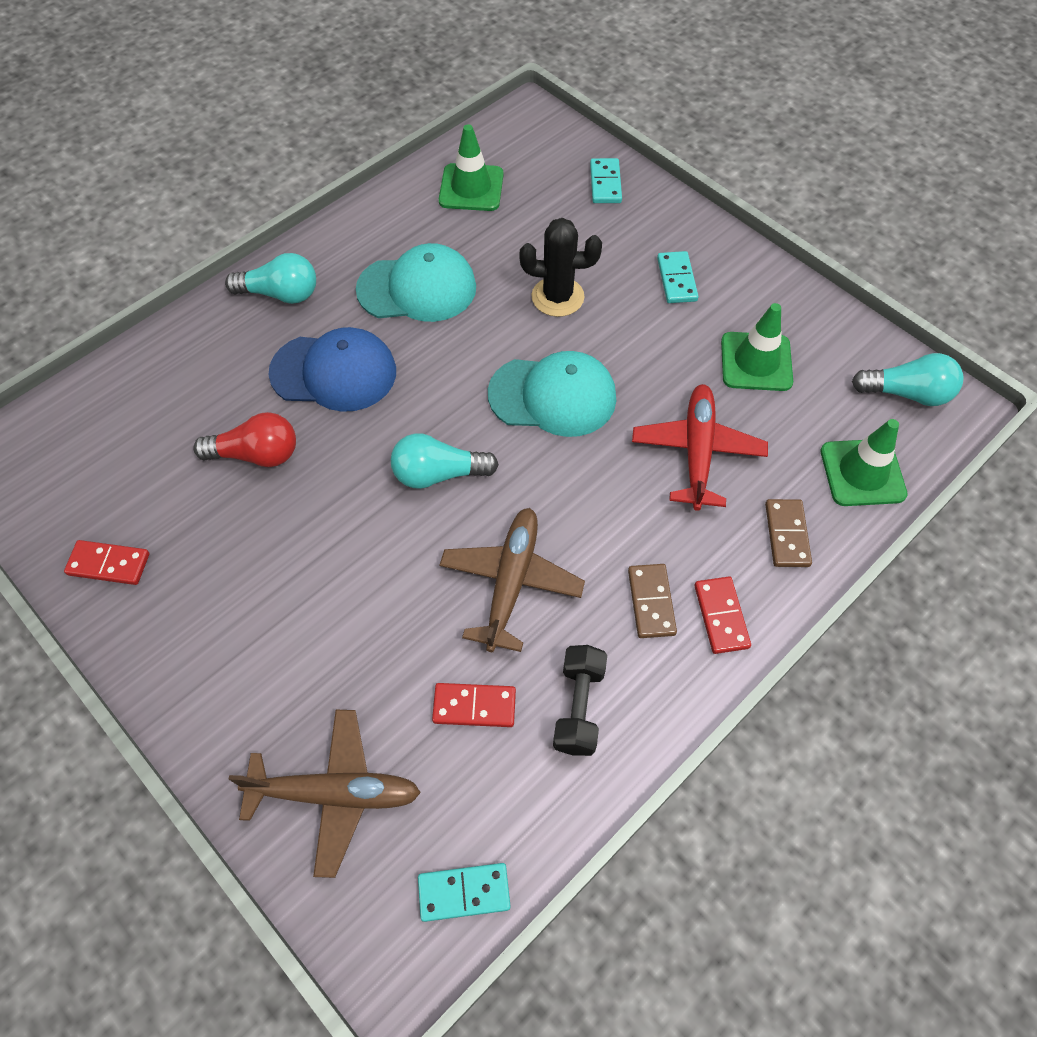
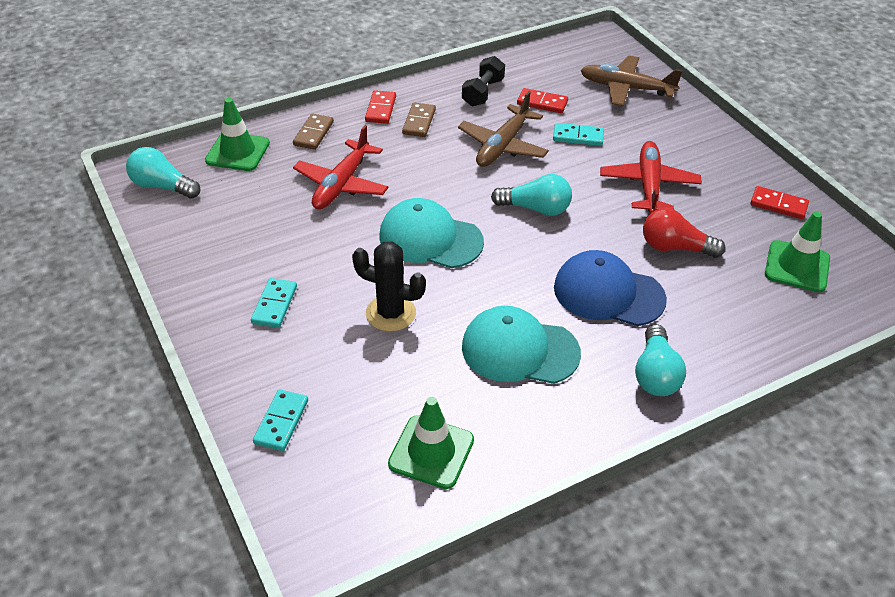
camera: 165 degrees left, 15 degrees down
turquoise light bulb [225,253,316,304] -> turquoise light bulb turned 105 degrees counterclockwise [635,324,686,396]
turquoise domino [418,863,511,922] -> turquoise domino moved to [553,123,604,146]
green traffic cone [721,303,793,391] -> green traffic cone moved to [765,211,830,292]
none -> red plane [600,141,702,213]

